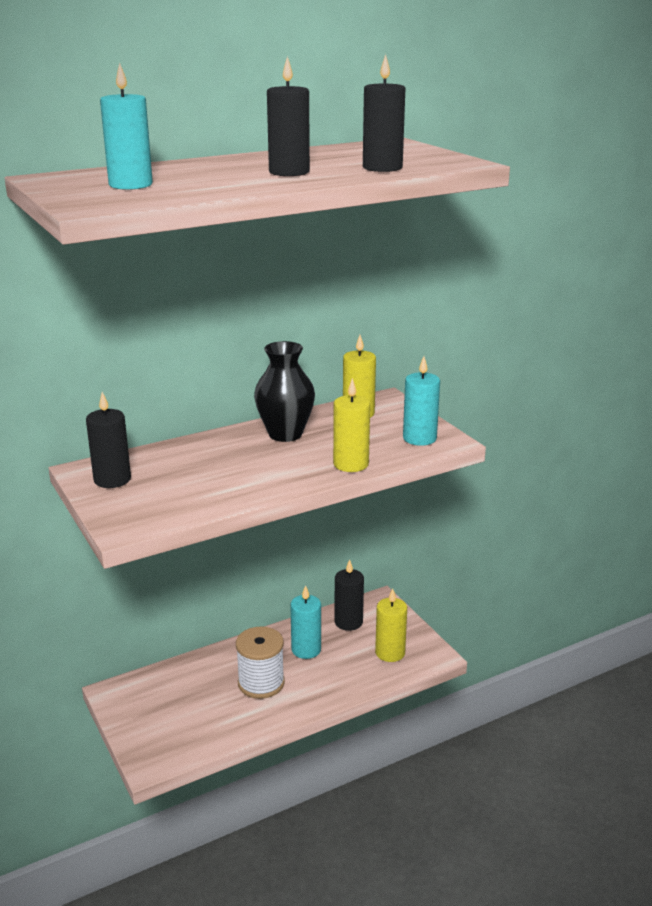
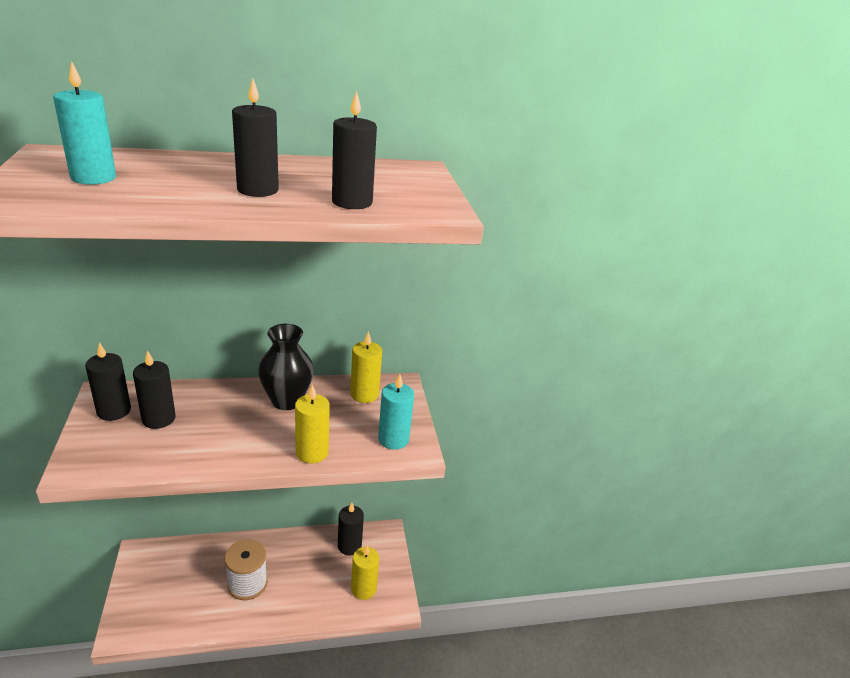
camera: 15 degrees right, 5 degrees up
turquoise candle [290,585,321,659] -> none
none -> black candle [133,350,175,429]

